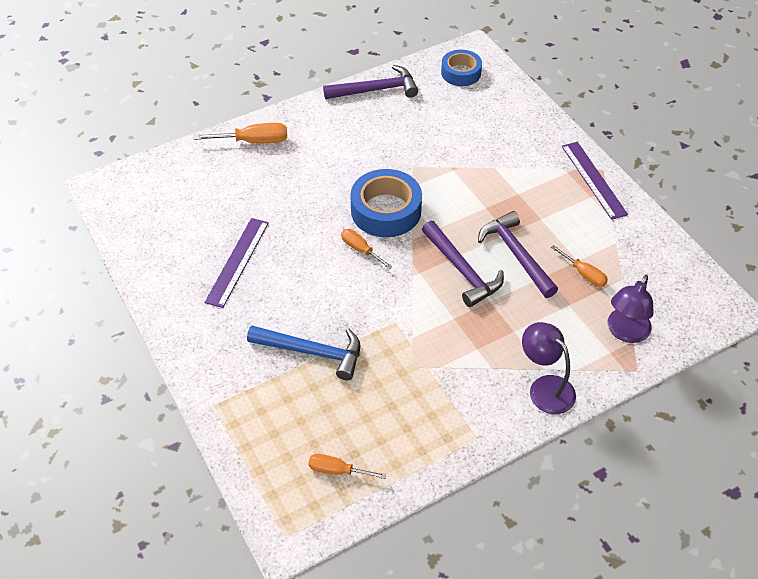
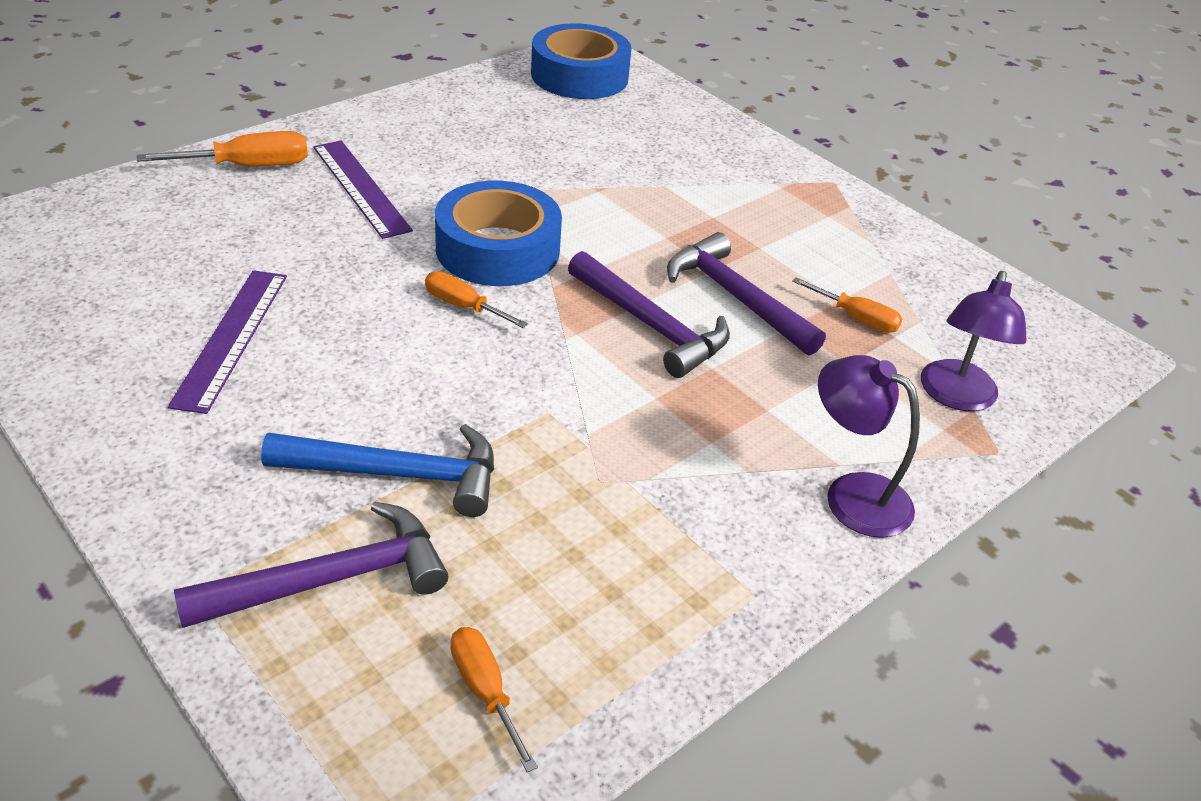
camera: 15 degrees left, 10 degrees down
orange screwdriver [308,454,386,479] -> orange screwdriver turned 60 degrees clockwise [450,627,538,772]
purple hammer [323,65,418,99] -> purple hammer moved to [174,501,448,628]
blue tape [441,50,482,86] -> blue tape [531,23,632,99], size x1.55
purple ruler [562,142,628,220] -> purple ruler moved to [313,141,413,239]

